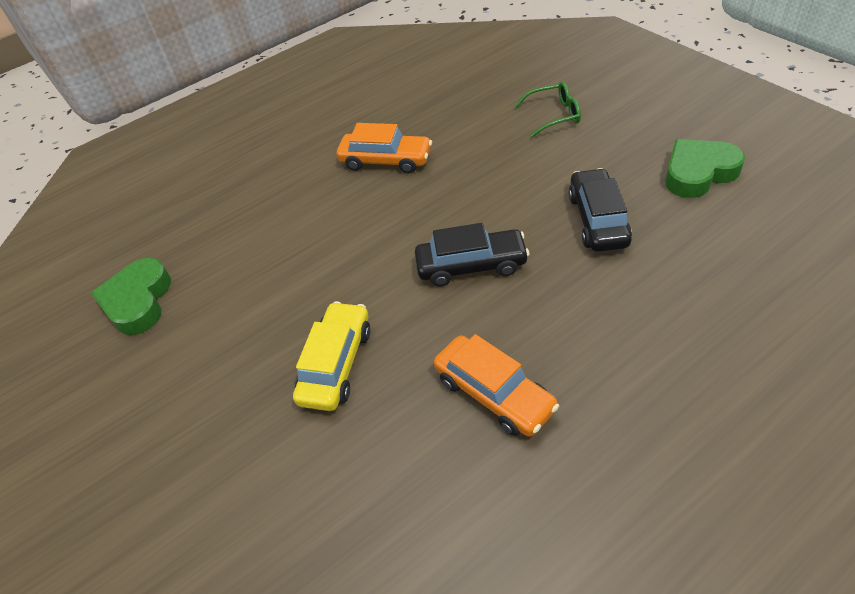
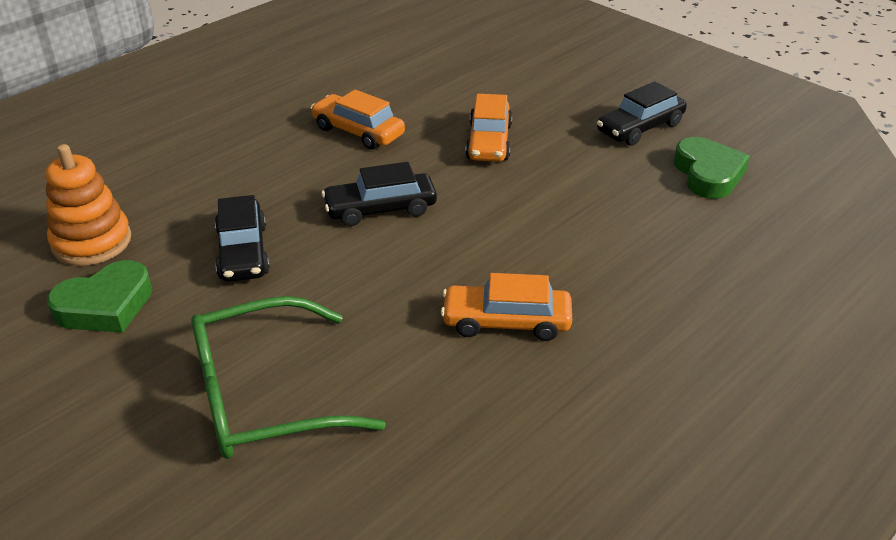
camera: 165 degrees right, 10 degrees down
yellow car [293,301,370,411] -> orange car [465,94,512,162]
green glasses [514,82,581,138] -> green glasses [191,296,386,459], size x1.98
none -> orange stacking toy [45,144,131,266]
none -> black car [597,81,687,146]

